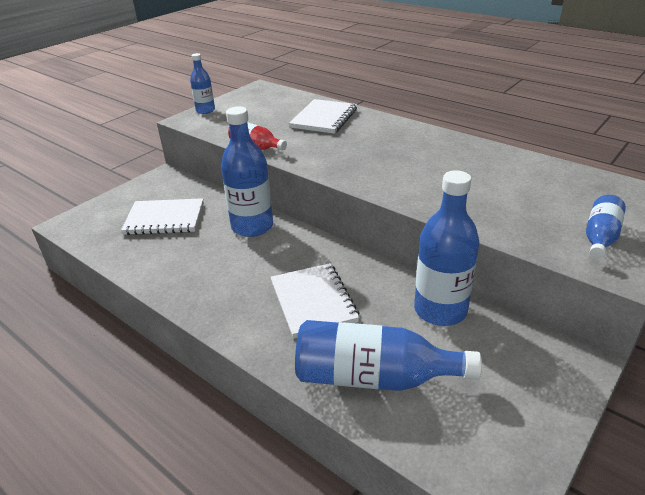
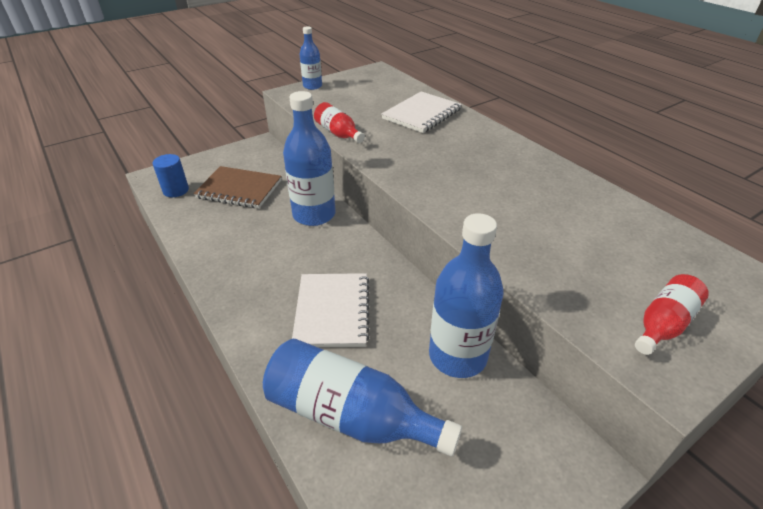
camera: 15 degrees right, 5 degrees up
white notebook [121,198,204,235] -> brown notebook [193,166,281,208]
blue bottle [586,195,626,259] -> red bottle [635,274,709,355]
none -> blue cylinder [153,154,189,197]

